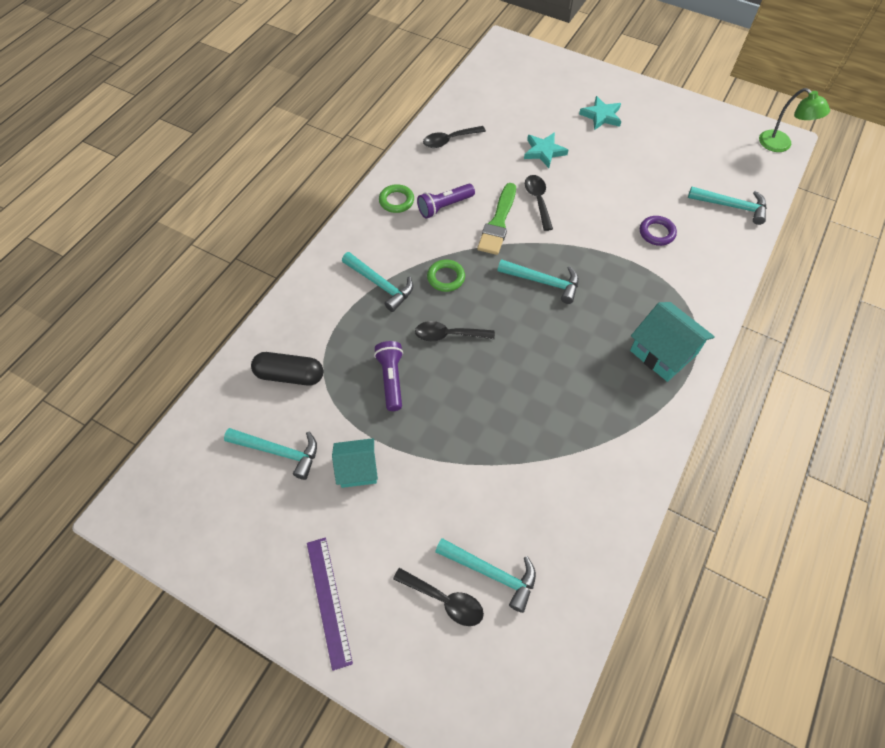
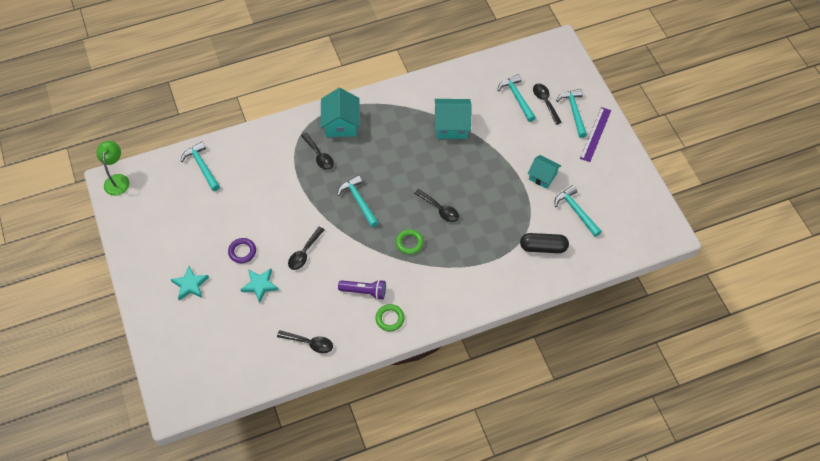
camera: 140 degrees left, 0 degrees up
black capsule [251,352,323,386] -> black capsule turned 45 degrees counterclockwise [520,233,569,253]
turquoise hammer [342,252,413,312] -> turquoise hammer moved to [556,89,587,138]
purple flashlight [374,341,403,411] -> none
green brush [477,183,516,255] -> none
purple ring [640,216,677,246] -> purple ring moved to [228,238,256,263]
none -> black spoon [301,133,334,170]
none -> turquoise house [435,99,472,139]

